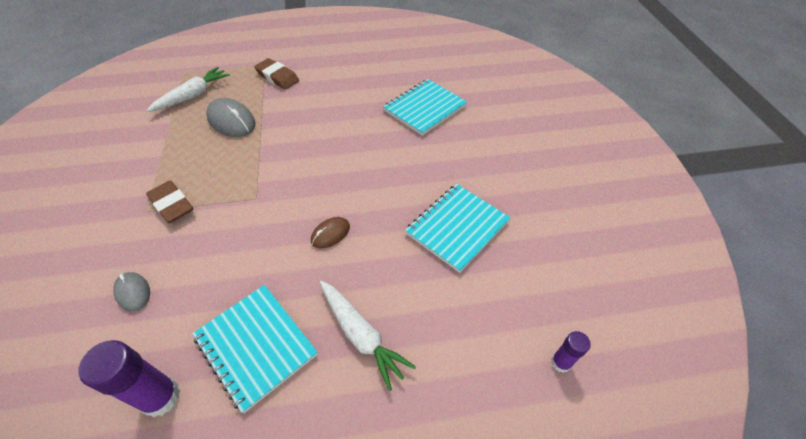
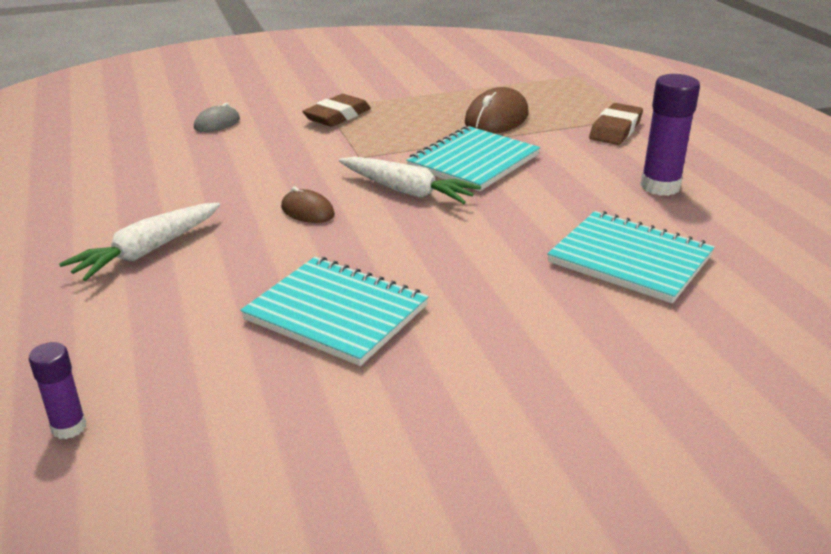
camera: 80 degrees right, 20 degrees down
purple glue stick [78,340,180,417] -> purple glue stick moved to [640,74,700,196]
white carrot [146,67,230,112] -> white carrot moved to [339,157,481,204]
turquoise notebook [192,285,318,413] -> turquoise notebook moved to [406,126,540,191]
grey mouse [206,98,256,137] -> brown mouse [465,87,529,134]

